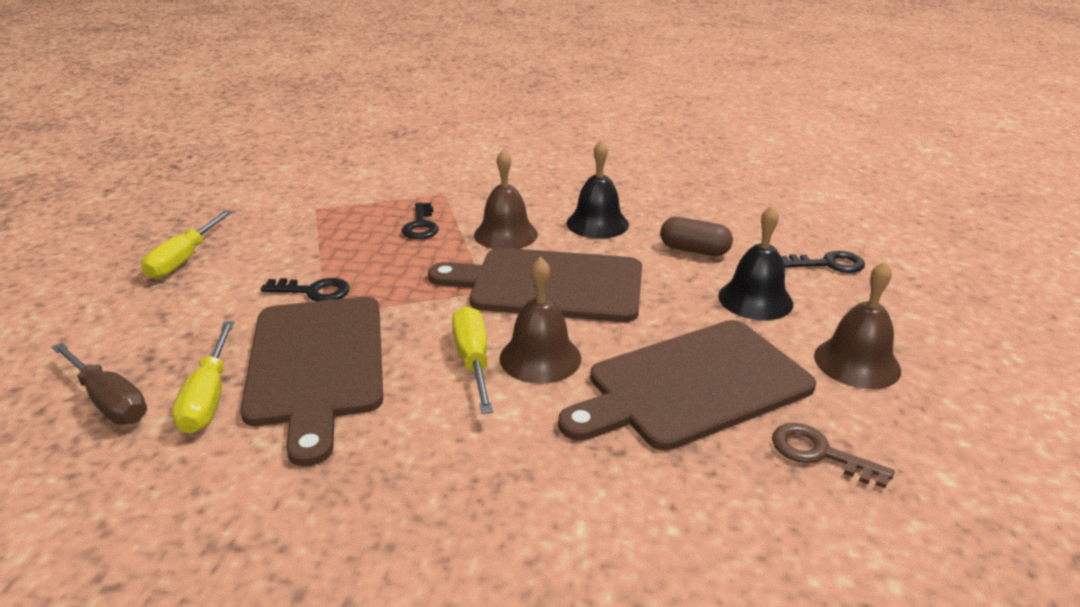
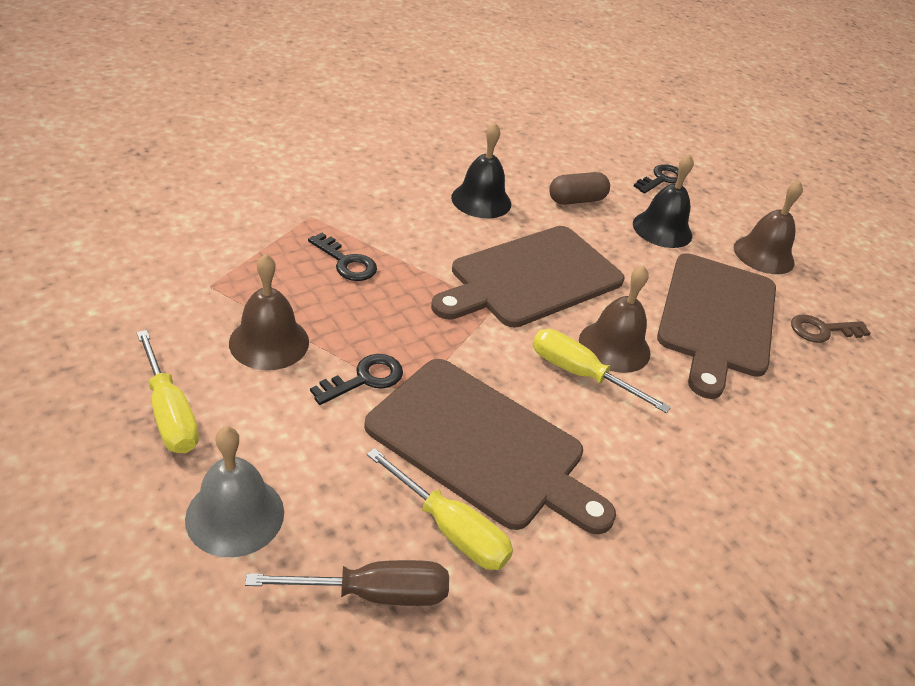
camera: 50 degrees left, 10 degrees up
brown bell [474,149,538,249] -> brown bell moved to [229,254,309,370]
none -> grey bell [185,427,284,557]

